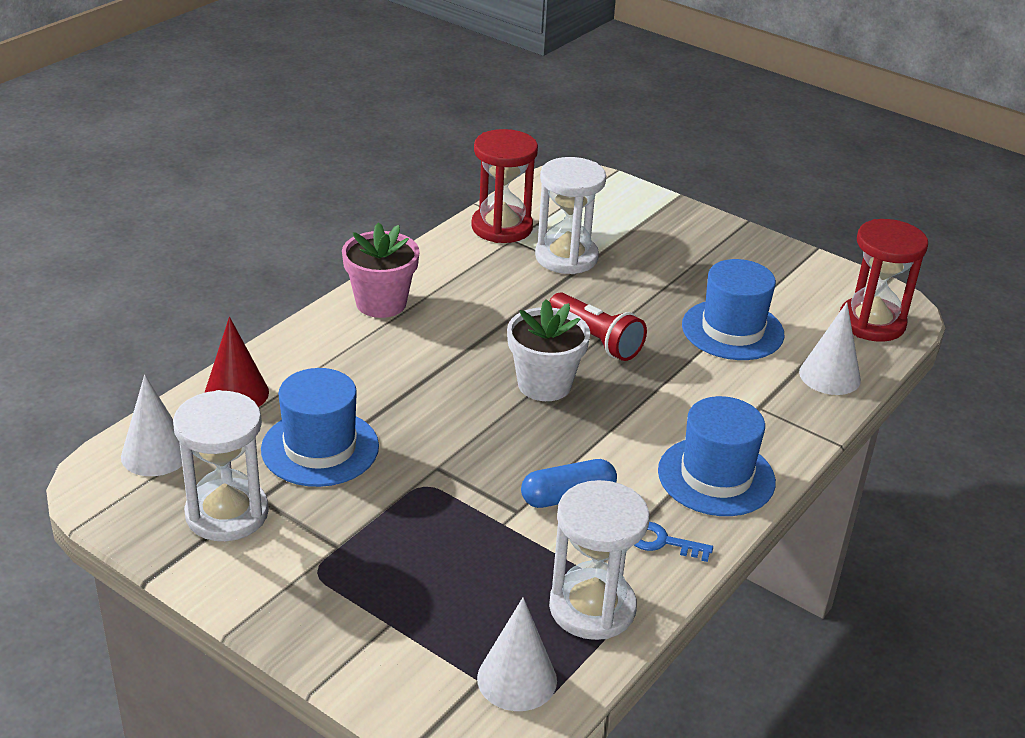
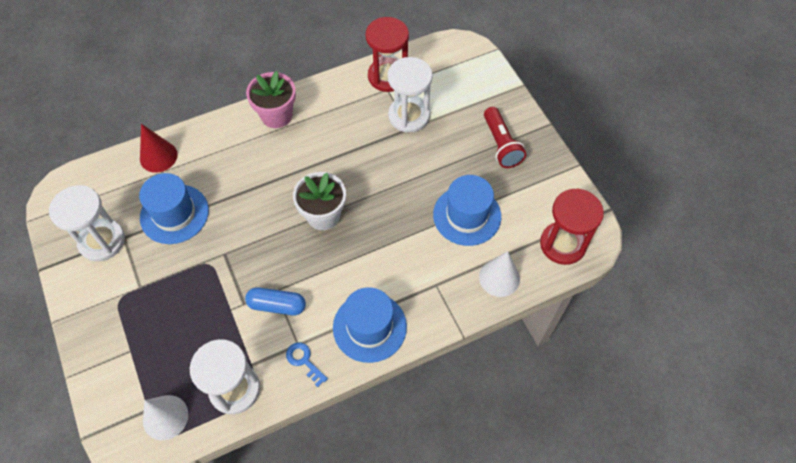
camera: 30 degrees right, 25 degrees up
white cone [121,375,182,476] -> none
red flashlight [549,292,647,361] -> red flashlight moved to [484,107,526,168]

